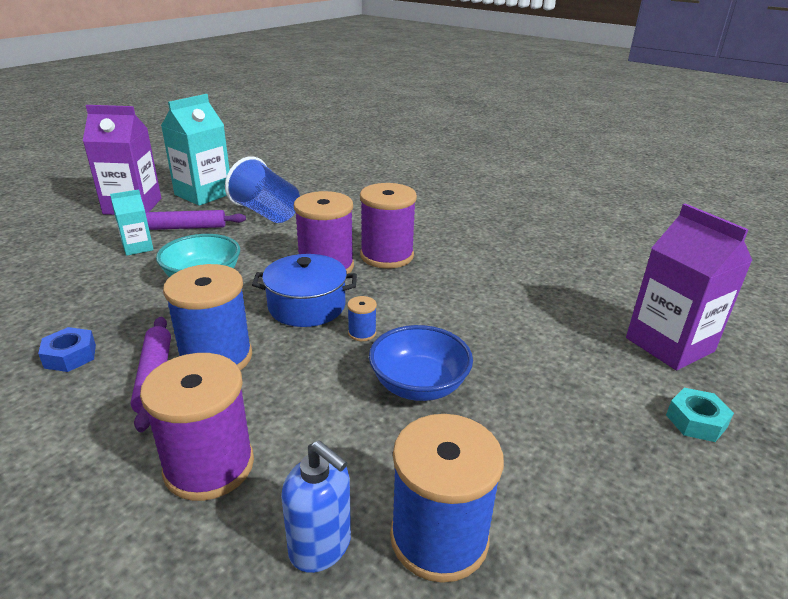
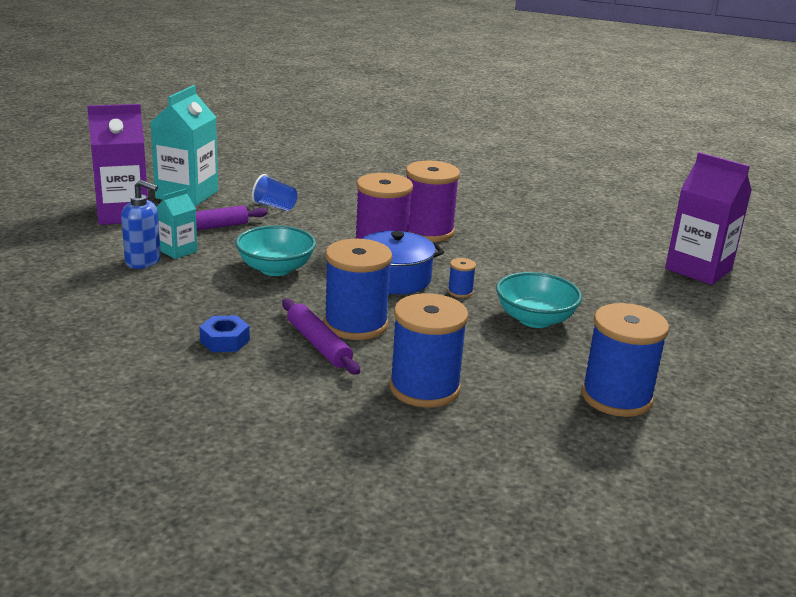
camera: 20 degrees left, 5 degrees down
purple spool [140,353,254,501] -> blue spool [389,293,468,407]
blue cup [225,156,300,223] -> blue cup [252,174,298,211], size x0.56
blue soap dispenser [281,440,351,573] -> blue soap dispenser moved to [121,180,161,269]
blue bowl [369,325,473,401] -> turquoise bowl [496,272,582,328]
turquoise nut [666,388,734,442] -> none

